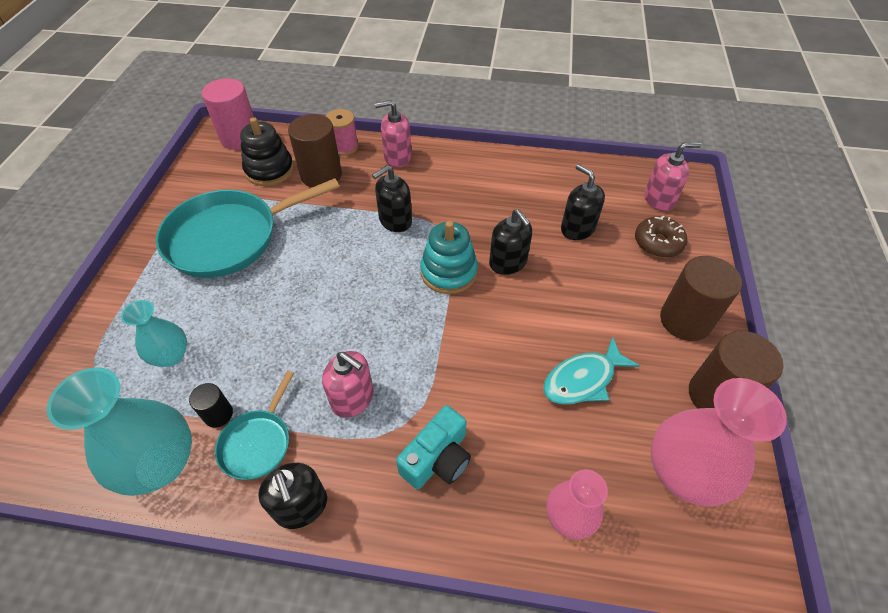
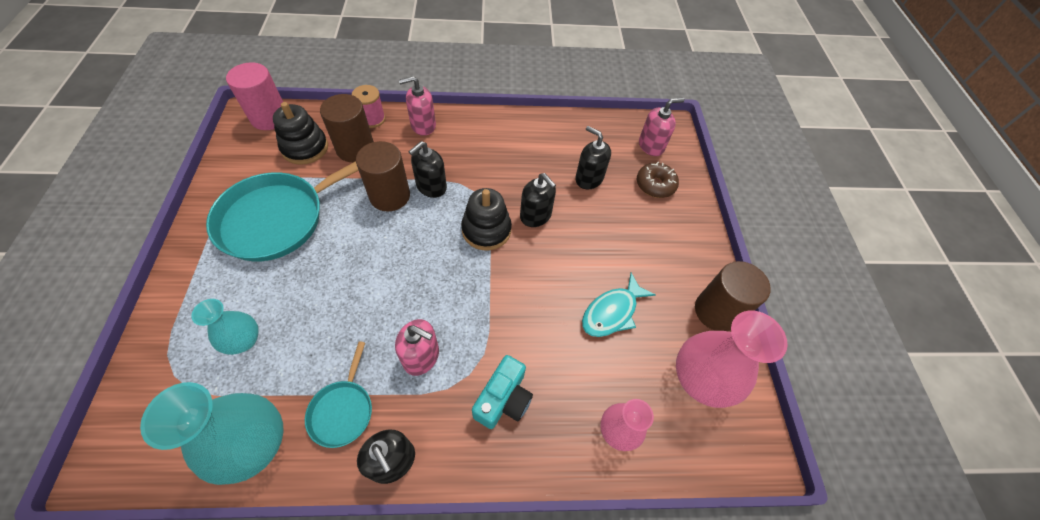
camera: 15 degrees left, 5 degrees up
black cylinder [189,383,233,428] -> none
turquoise stacking toy [420,221,478,294] -> black stacking toy [461,188,512,250]
brown cylinder [660,256,742,341] -> brown cylinder moved to [356,141,410,212]

